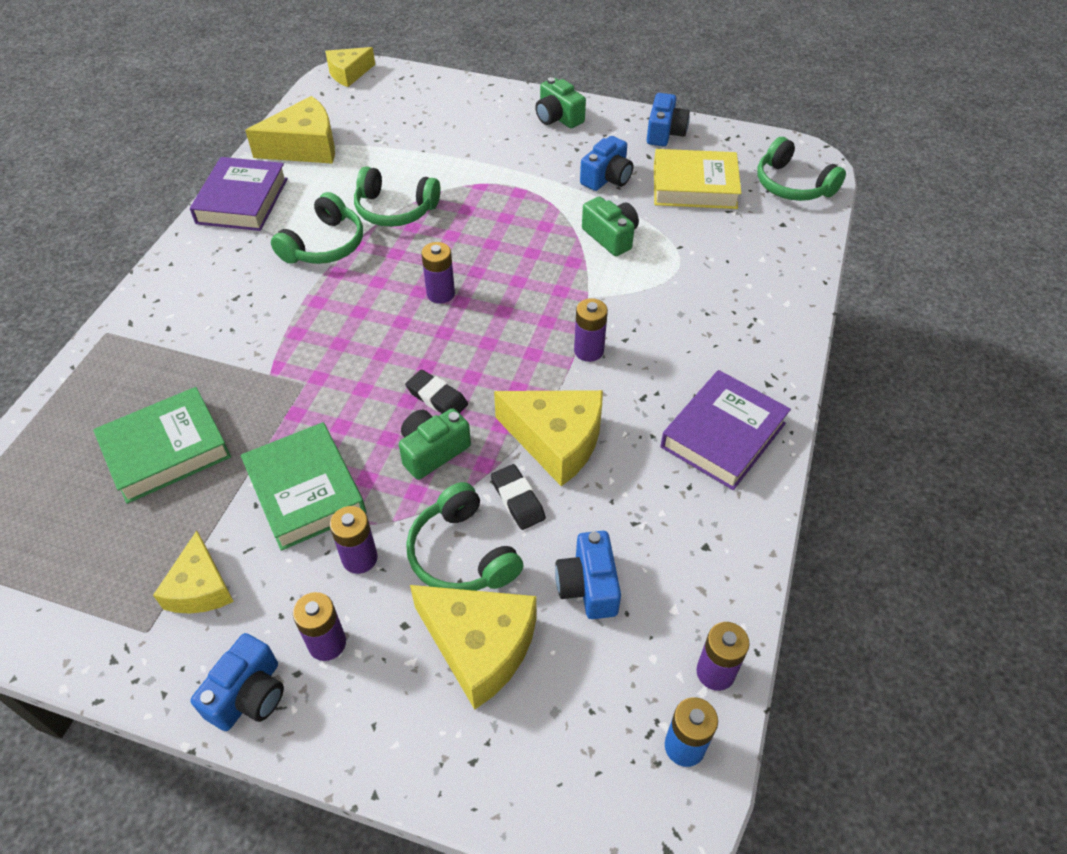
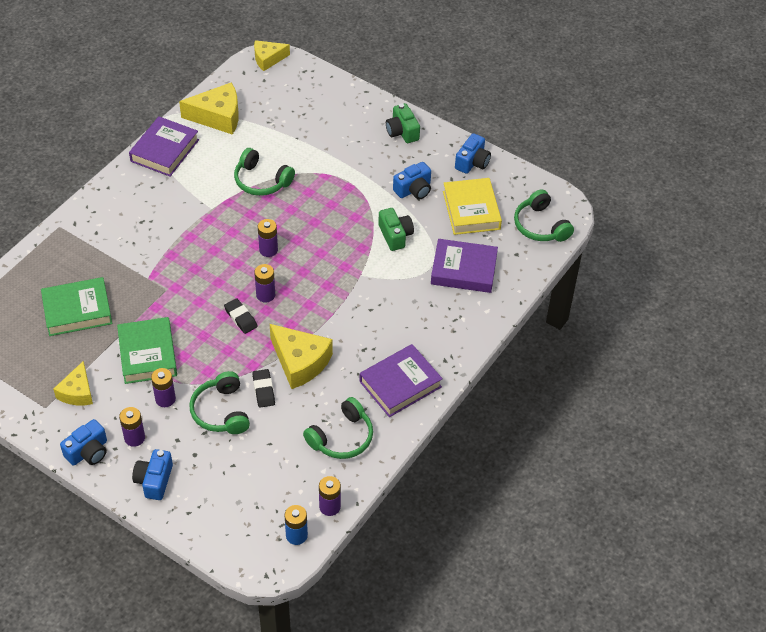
camera: 15 degrees right, 0 degrees up
green headphones [271,192,363,264] -> green headphones moved to [303,397,373,459]
green camera [399,408,471,480] -> none
yellow cheese [410,585,537,710] -> none
blue camera [555,531,621,619] -> blue camera moved to [132,449,173,500]
purple battery [574,298,608,362] -> purple battery moved to [254,264,275,303]
yellow book [654,149,741,209] -> yellow book turned 60 degrees clockwise [443,178,502,235]
none -> purple book [431,239,498,293]

